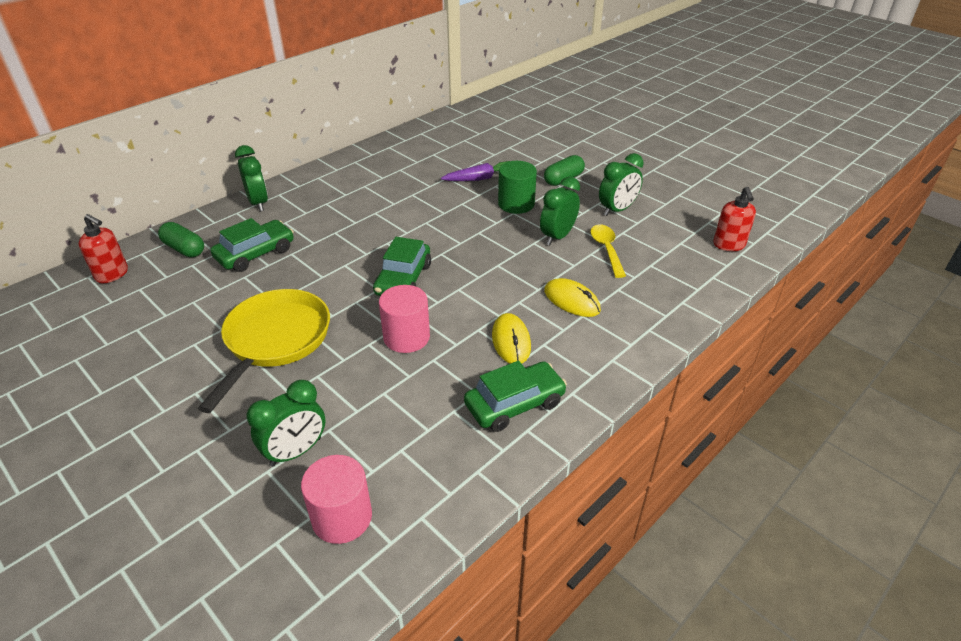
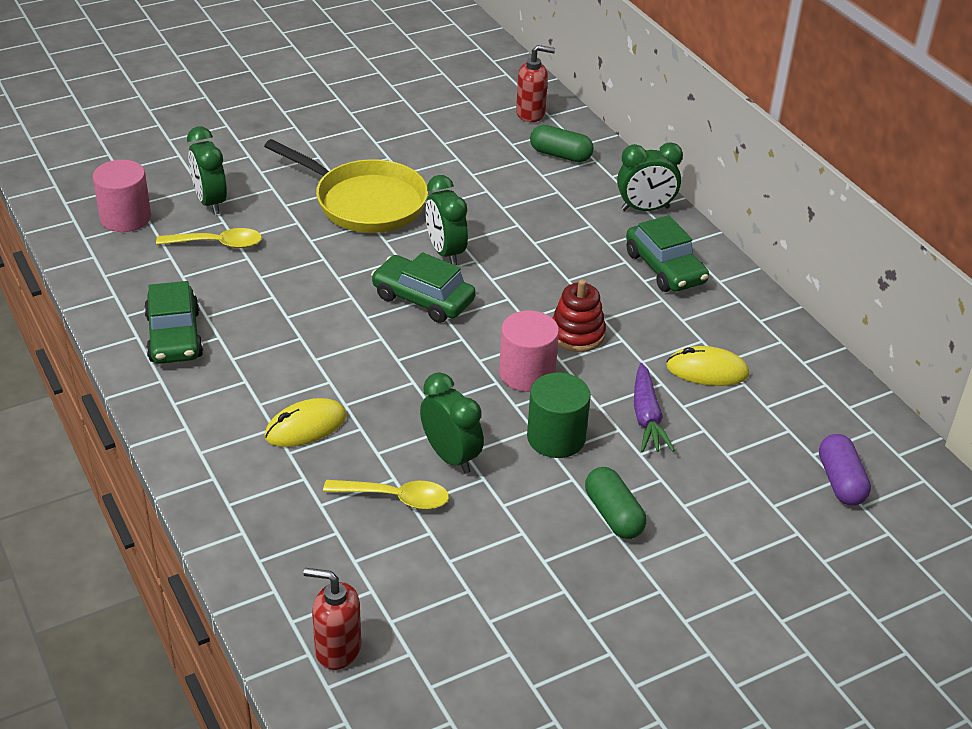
camera: 105 degrees right, 0 degrees up
red soap dispenser [79,214,128,283] -> red soap dispenser turned 135 degrees counterclockwise [516,45,555,122]
green capsule [158,222,204,257] -> green capsule turned 60 degrees clockwise [530,125,594,162]
green car [211,218,294,272] -> green car moved to [626,215,709,292]
pink cylinder [379,285,430,353] -> pink cylinder moved to [499,310,559,392]
yellow mouse [492,313,531,364] -> yellow mouse moved to [666,346,749,386]
green clock [599,153,644,216] -> green clock moved to [425,175,468,265]
none -> yellow spoon [156,228,262,248]
none -> red stacking toy [552,279,606,352]
none -> purple capsule [819,434,871,505]

